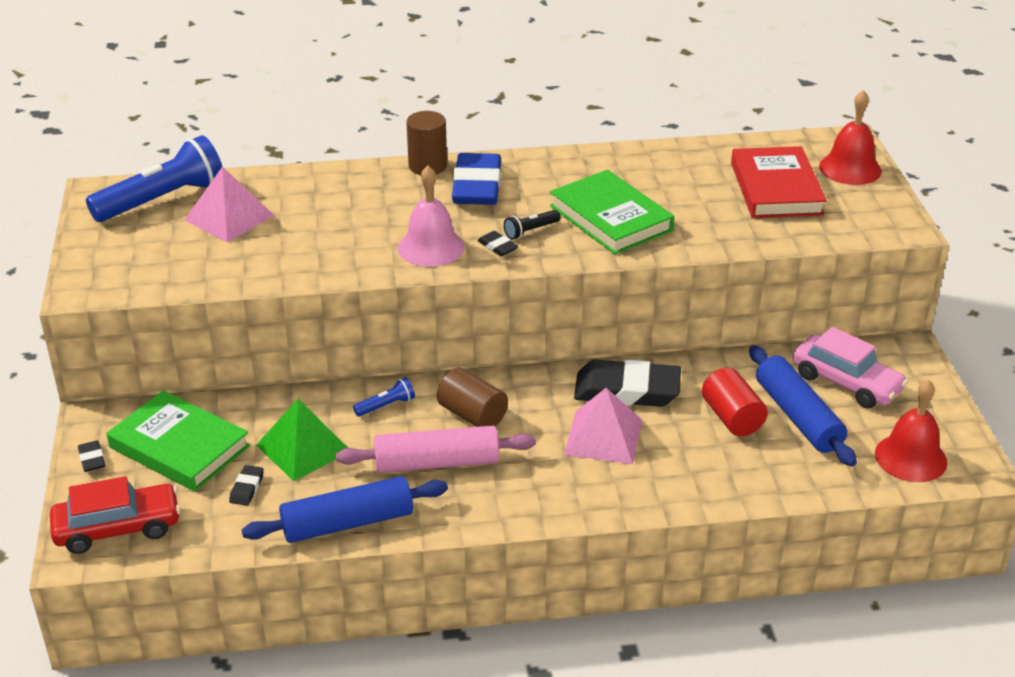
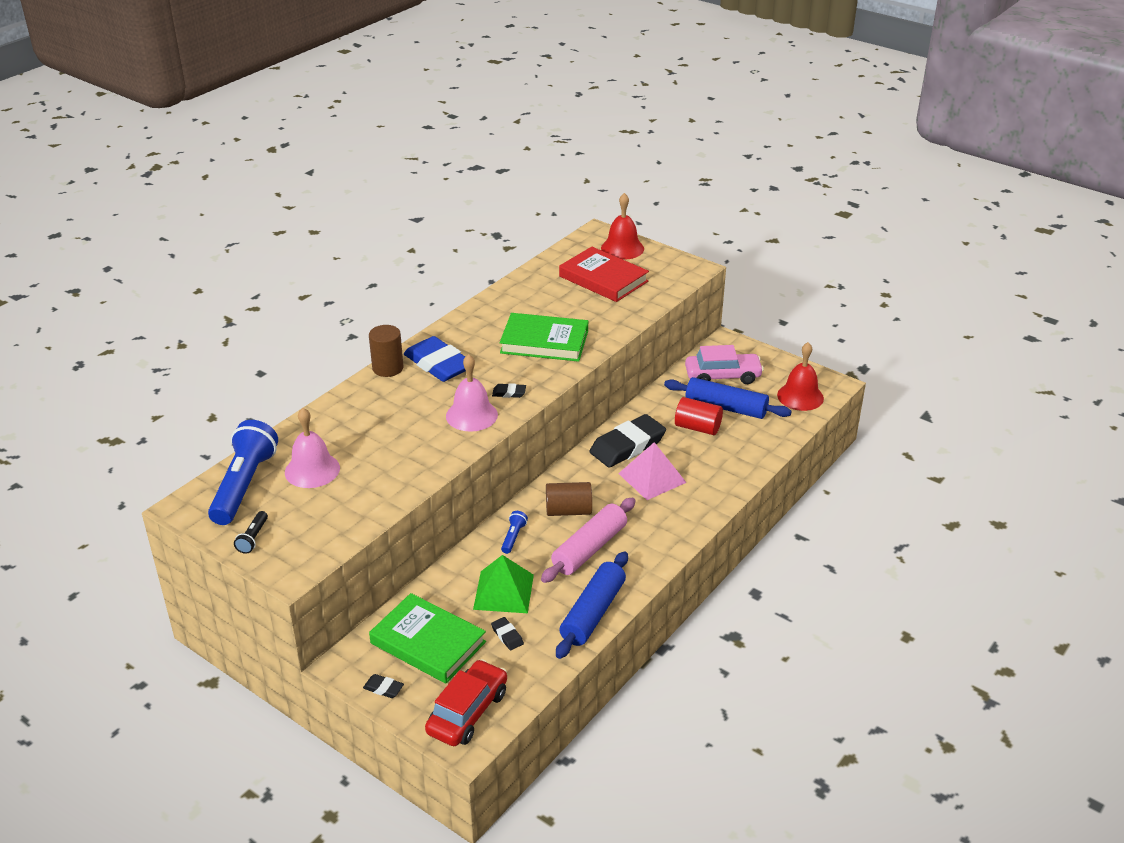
camera: 45 degrees left, 0 degrees up
green book [107,390,250,492] -> green book turned 45 degrees clockwise [369,593,486,684]
pink pyramid [185,166,274,242] -> pink bell [285,408,340,488]
black flashlight [504,210,560,239] -> black flashlight moved to [234,511,268,554]

